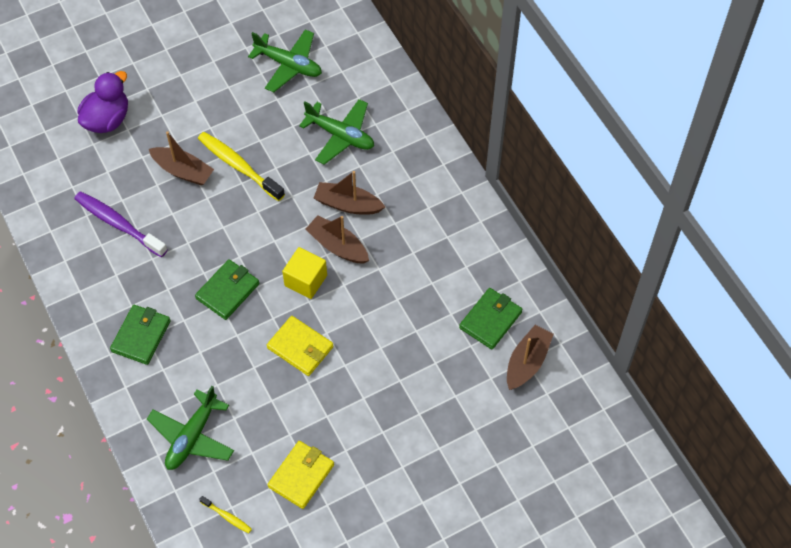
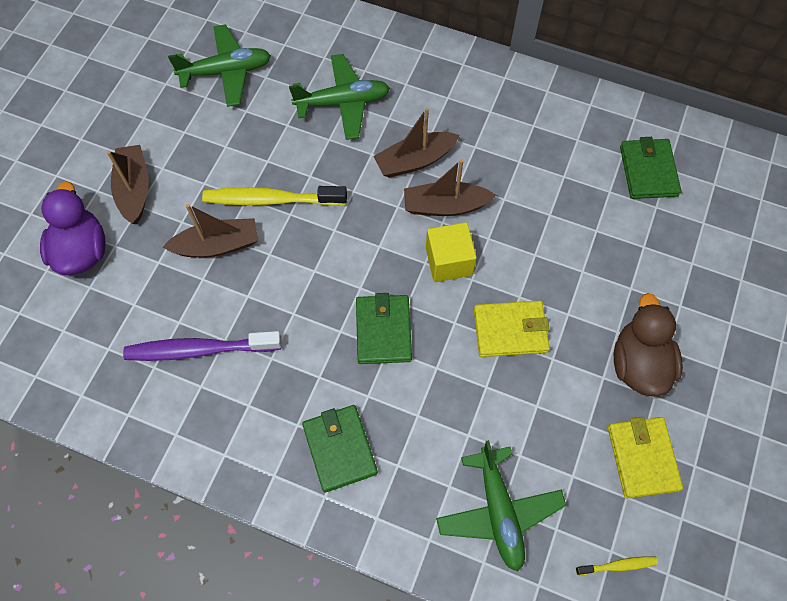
camera: 40 degrees left, 5 degrees up
brown boat [507,325,554,390] -> brown boat moved to [107,145,149,224]
none -> brown duck [614,293,683,397]

